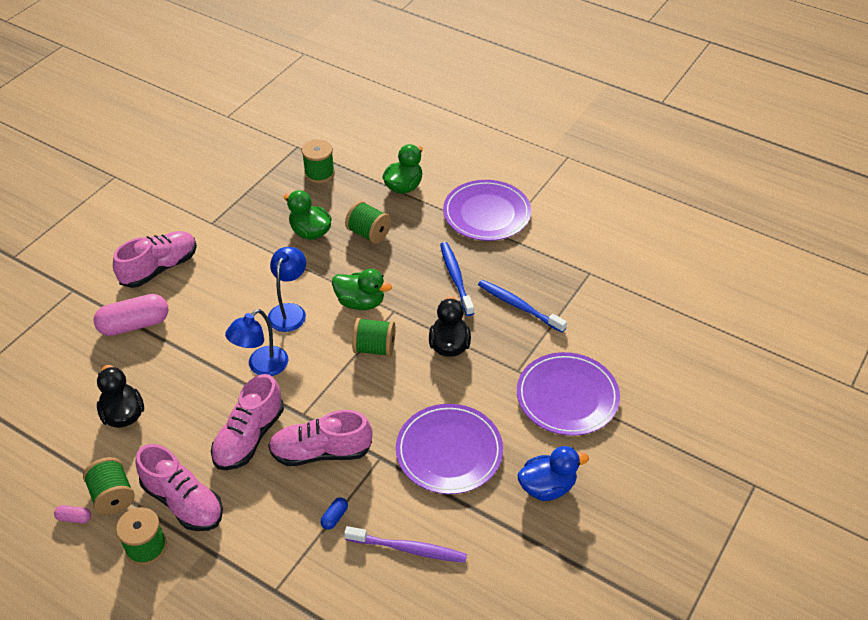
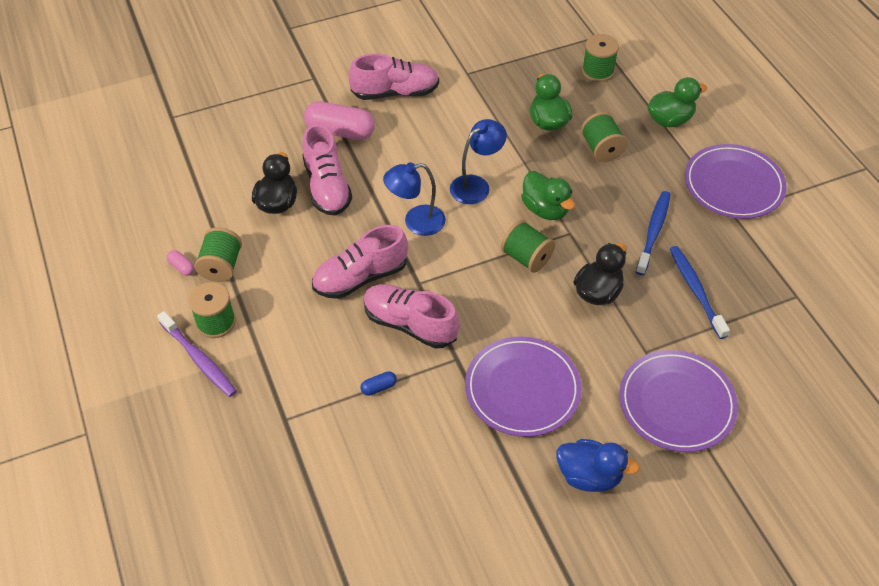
camera: 35 degrees right, 5 degrees up
pink shoe [135,444,223,531] -> pink shoe moved to [302,124,352,216]
purple toothbrush [344,526,467,563] -> purple toothbrush moved to [157,311,237,397]

